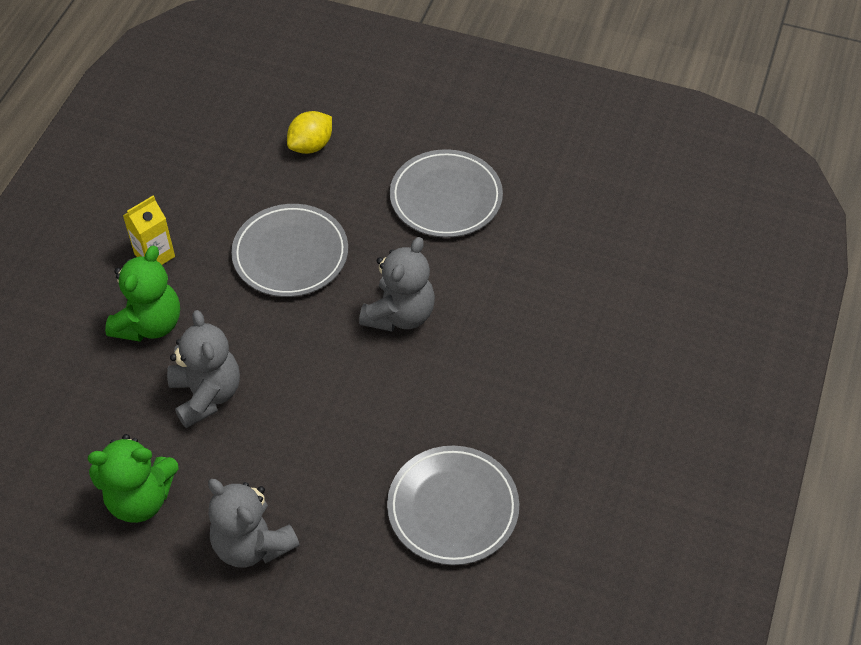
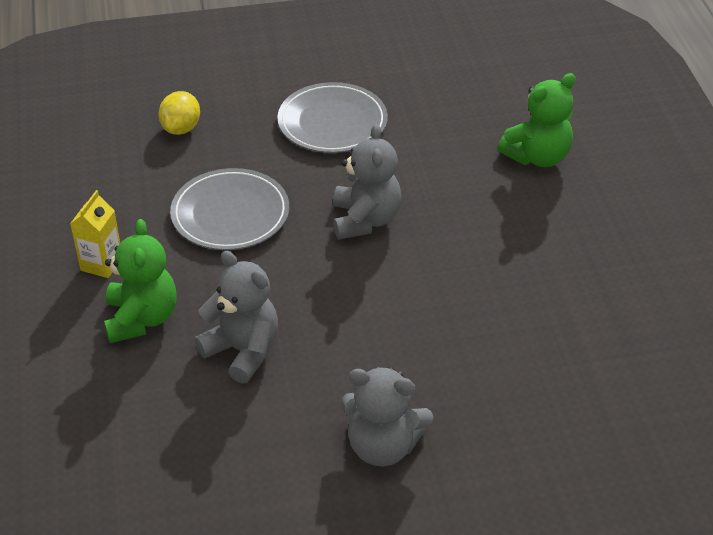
camera: 30 degrees left, 10 degrees down
green teddy bear [88,434,179,523] -> green teddy bear moved to [497,73,575,167]
grey plate [387,446,519,565] -> none

